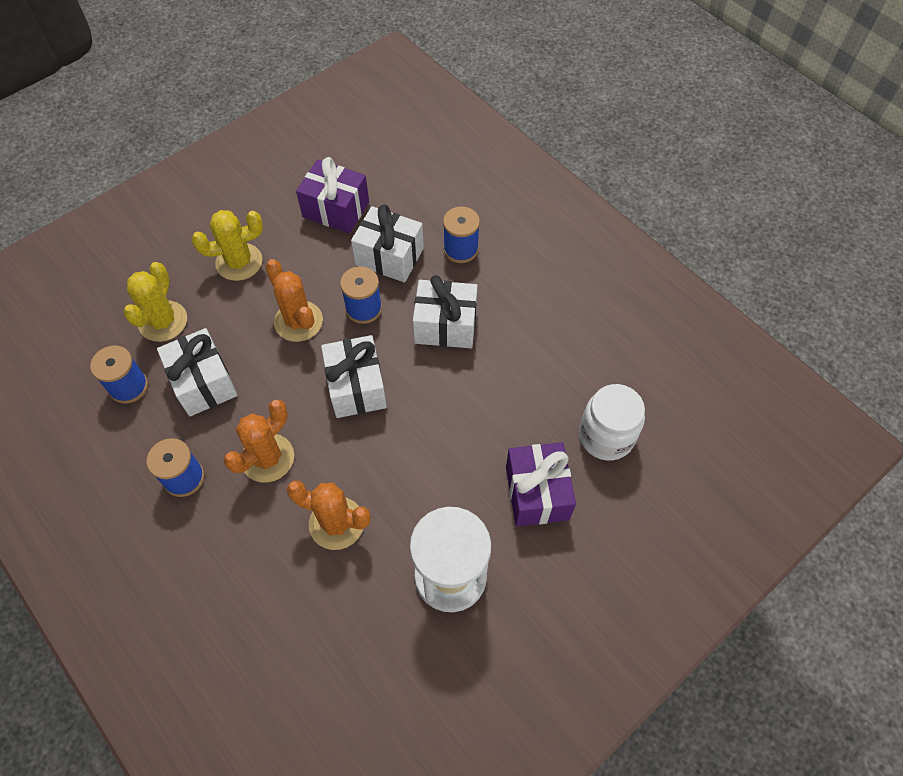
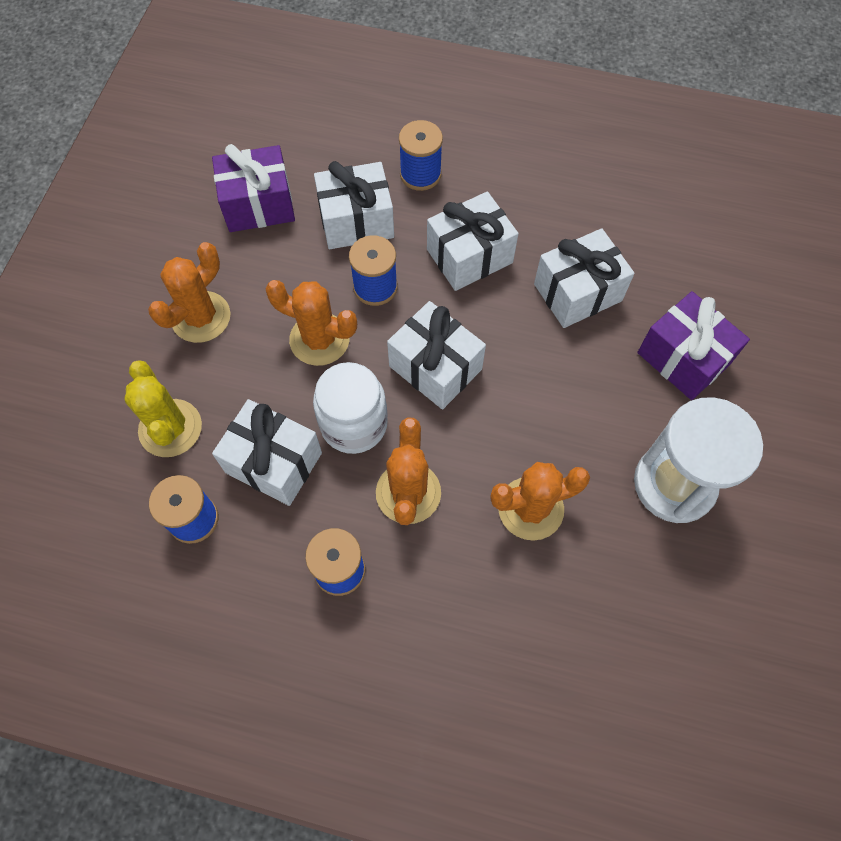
camera: 35 degrees left, 5 degrees up
yellow cactus [191,210,263,281] -> orange cactus [148,242,230,343]
white jar [579,384,645,461] -> white jar moved to [313,362,388,454]
none -> white gift [534,228,635,328]

